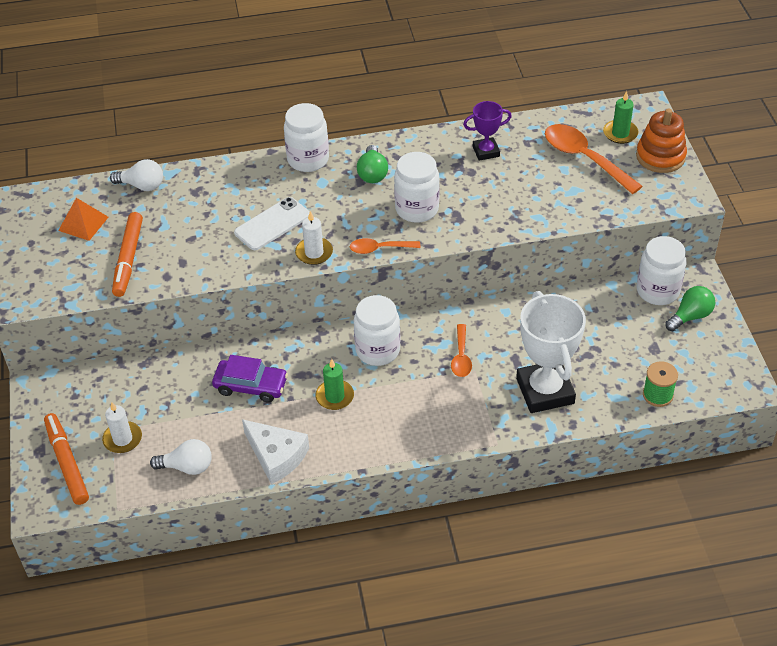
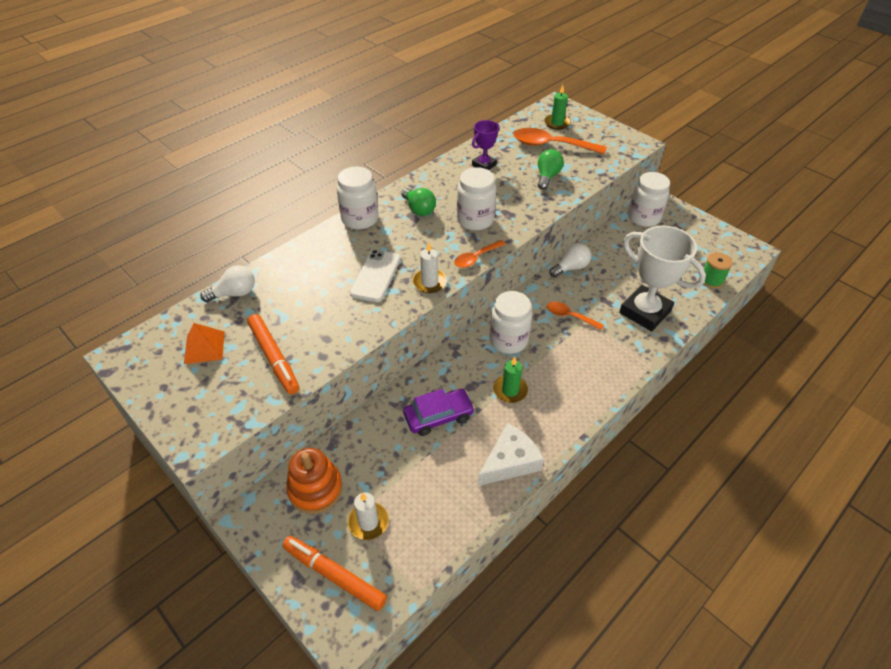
camera: 35 degrees left, 0 degrees up
white light bulb [150,439,212,475] -> white light bulb moved to [550,243,591,277]
white cheese [242,419,309,484] -> white cheese turned 45 degrees counterclockwise [478,423,544,486]
orange spoon [451,324,472,377] -> orange spoon turned 150 degrees clockwise [547,302,604,330]
orange stacking toy [636,108,687,173] -> orange stacking toy moved to [286,448,343,514]
green light bulb [665,286,715,331] -> green light bulb moved to [538,149,564,190]

